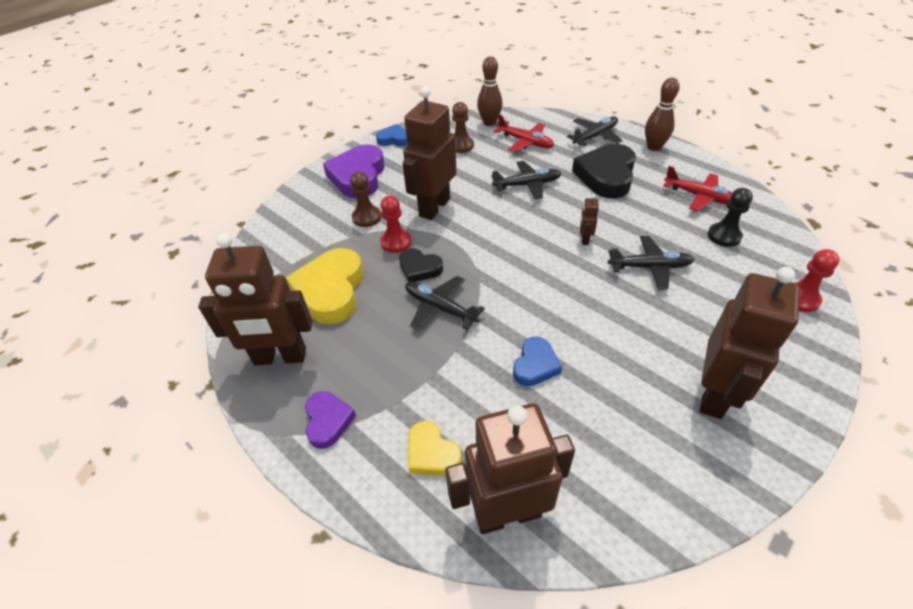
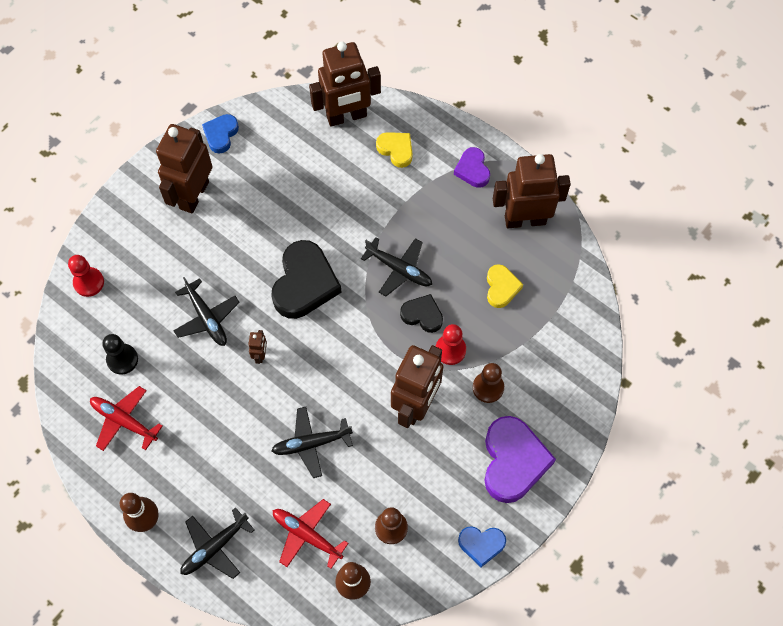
camera: 175 degrees right, 20 degrees up
yellow heart [285,248,364,324] -> yellow heart [487,264,523,308], size x0.55
blue heart [513,336,562,386] -> blue heart moved to [202,114,239,154]
black heart [572,144,636,199] -> black heart moved to [271,240,342,319]
black plane [608,236,695,290] -> black plane turned 120 degrees counterclockwise [173,277,240,346]

